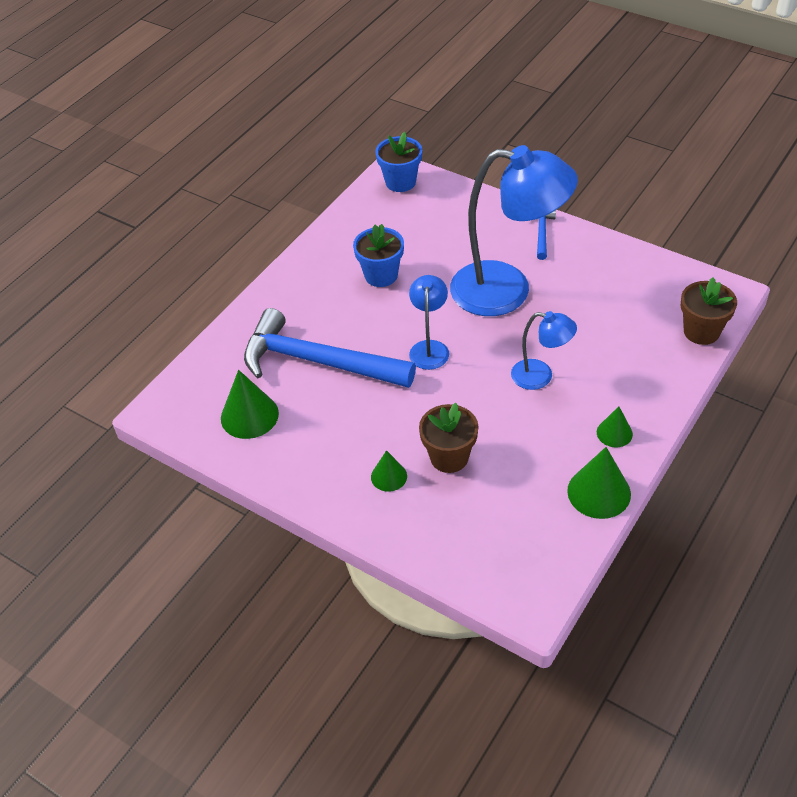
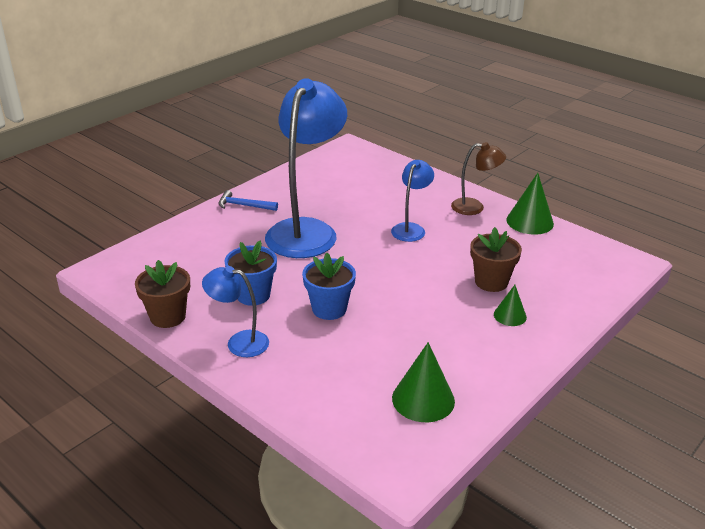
camera: 85 degrees left, 15 degrees down
blue hammer [244,308,416,388] -> none
blue flower pot [375,132,422,192] -> blue flower pot moved to [302,253,356,320]
blue lamp [409,275,449,370] -> blue lamp moved to [202,266,269,357]
green cone [597,406,633,447] -> brown lamp [451,142,506,215]
brown flower pot [681,277,737,345] -> brown flower pot moved to [135,260,190,328]

